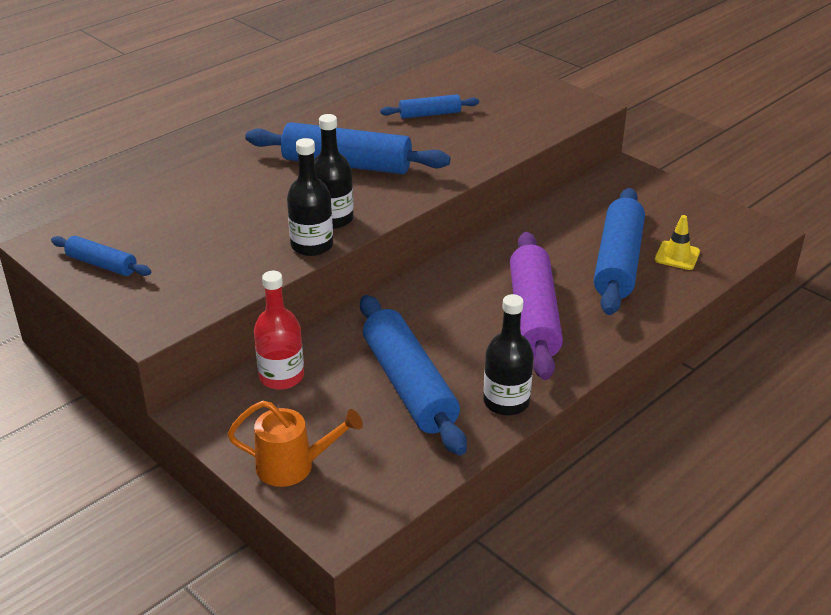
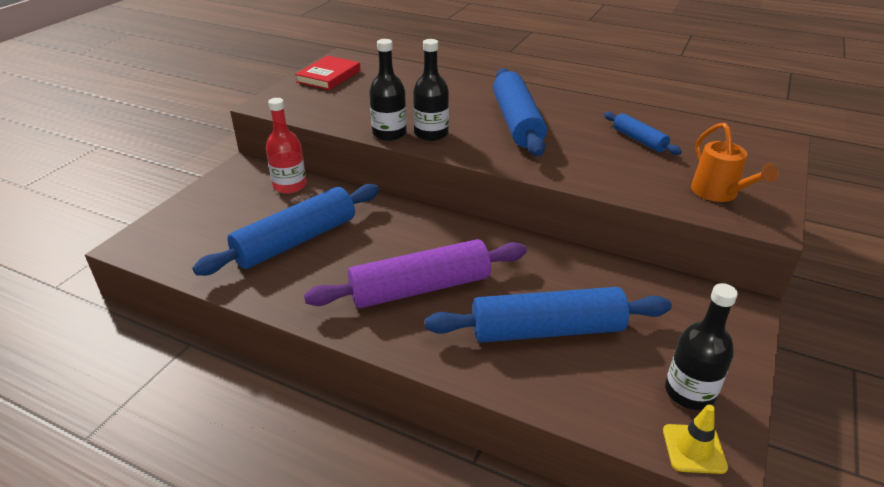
camera: 70 degrees right, 0 degrees up
blue rolling pin [51,236,151,276] -> red book [295,56,361,90]
orange watering can [227,401,363,487] -> orange watering can moved to [691,122,779,202]
black bottle [483,294,534,416] -> black bottle moved to [665,283,738,410]
yellow traffic cone [655,215,700,270] -> yellow traffic cone moved to [663,405,728,474]

